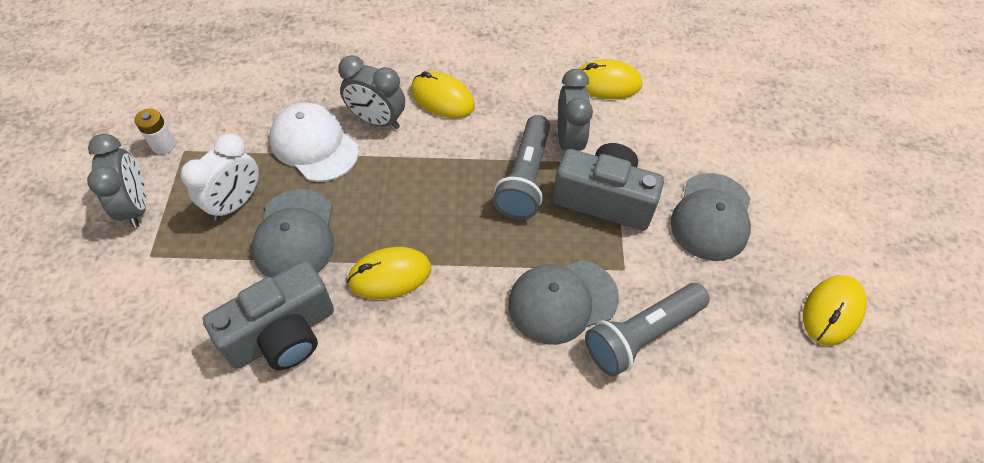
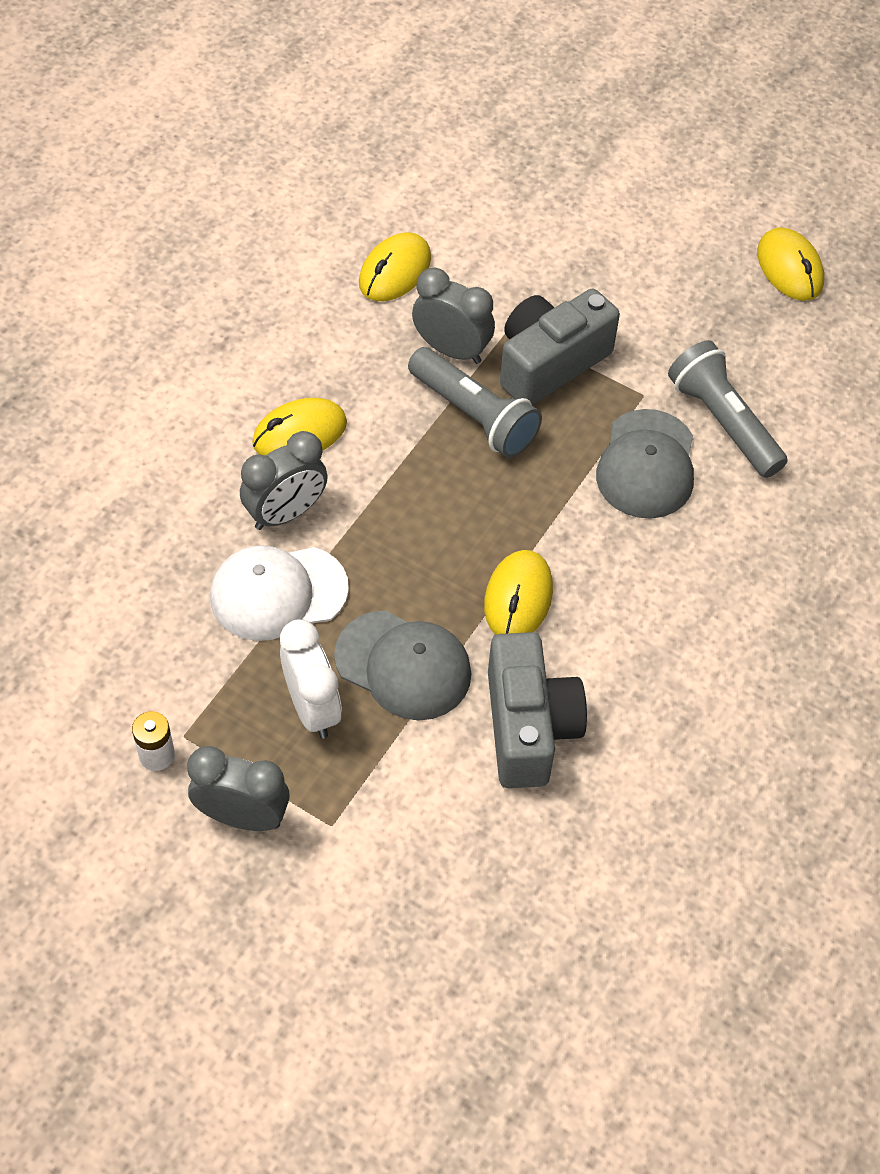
camera: 60 degrees left, 0 degrees up
grey flashlight [585,283,710,377] -> grey flashlight turned 150 degrees clockwise [668,340,788,478]
grey cap [670,173,751,261] -> none

